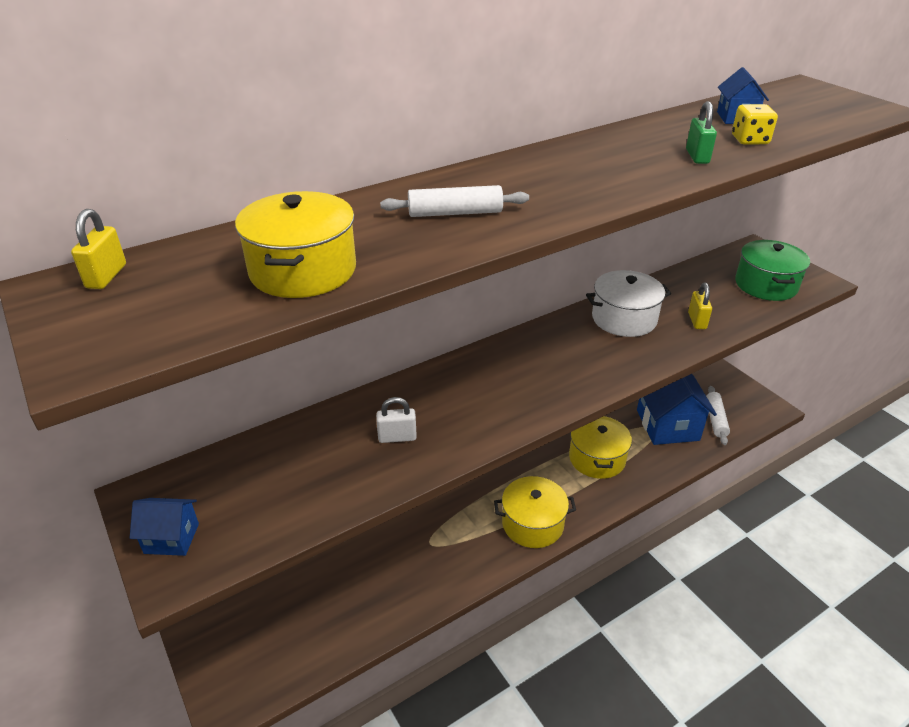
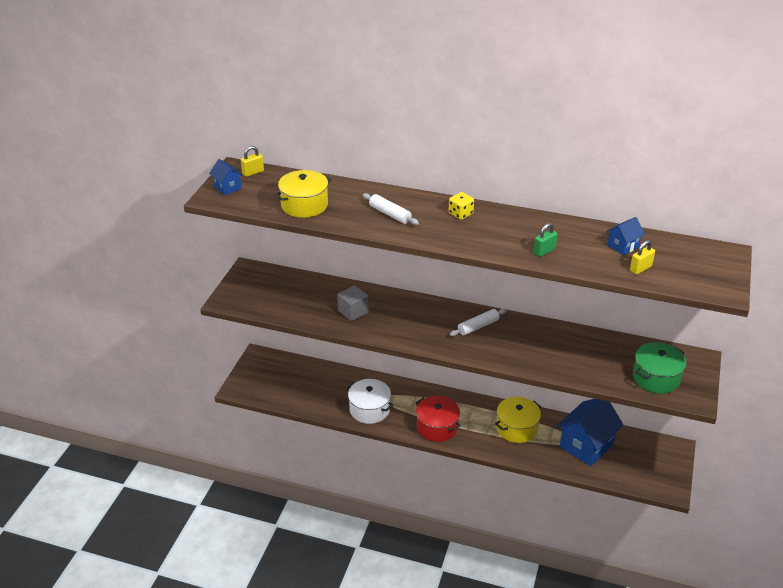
camera: 50 degrees right, 0 degrees up
blue house [130,498,199,556] -> blue house moved to [209,159,243,195]
white padlock [376,397,417,443] -> grey cube [337,285,369,321]
yellow pot [494,476,576,548] -> red pot [416,396,461,442]
white pot [586,270,671,337] -> white pot moved to [346,379,393,424]
yellow padlock [688,283,712,329] -> yellow padlock moved to [630,240,655,275]
white rolling pin [706,386,730,445] -> white rolling pin moved to [450,308,507,336]
yellow dice [732,104,778,145] -> yellow dice moved to [449,192,474,220]

